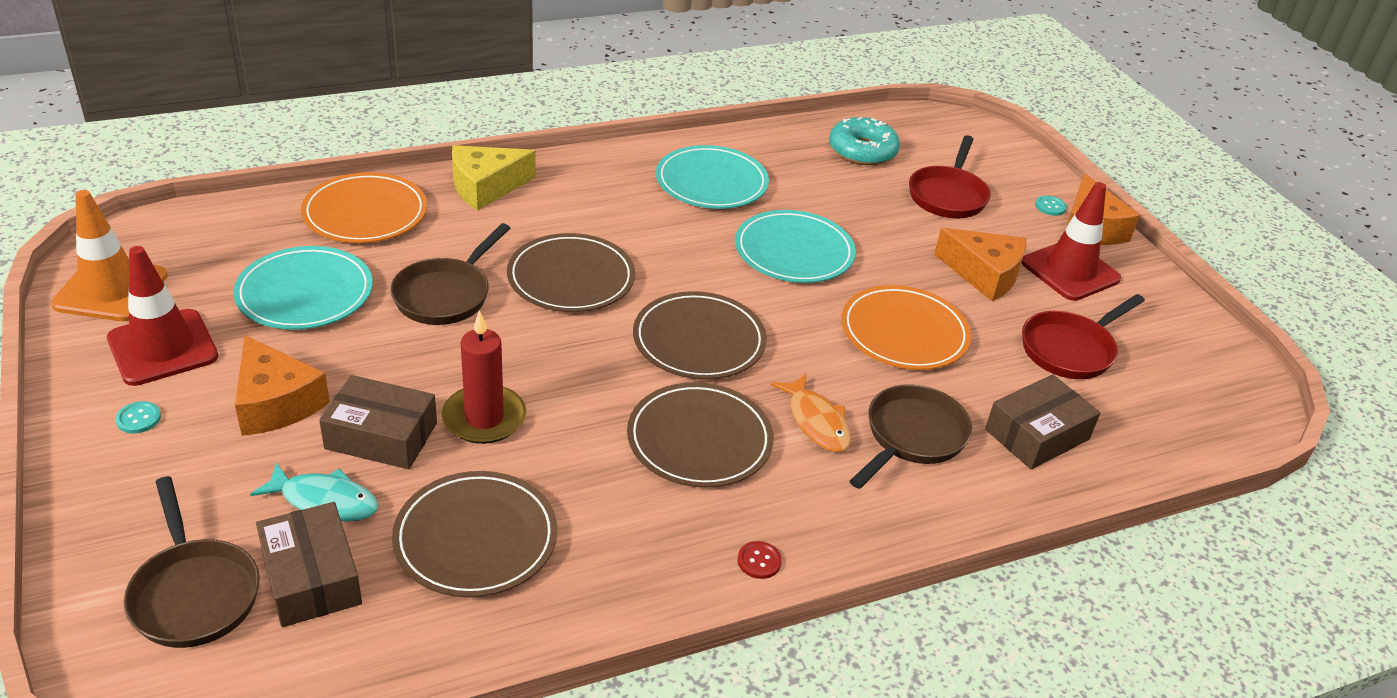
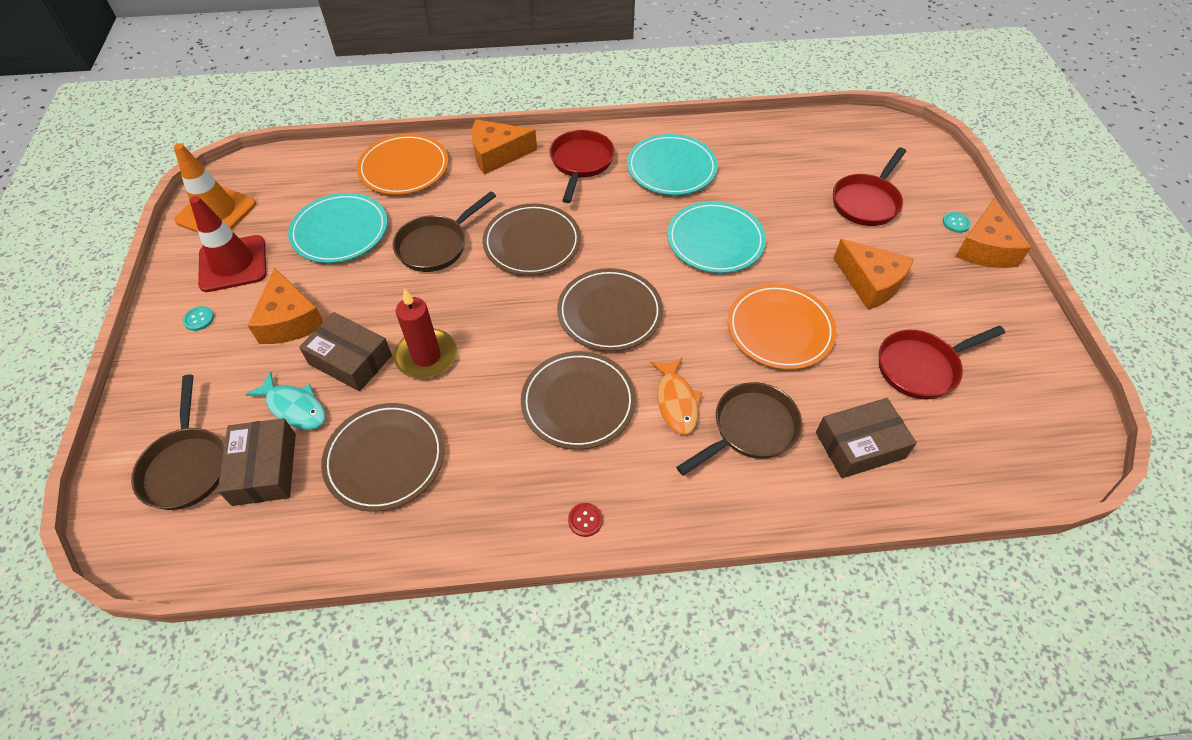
camera: 20 degrees right, 15 degrees up
yellow cheese [452,145,536,211] -> orange cheese [472,119,537,175]
turquoise donut [829,117,900,165] -> none
red traffic cone [1022,182,1121,301] -> none
none -> red pan [549,130,615,203]

